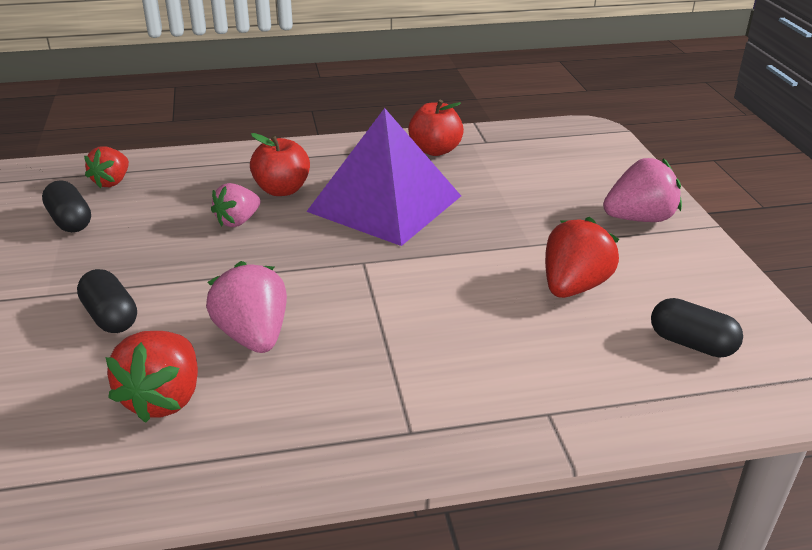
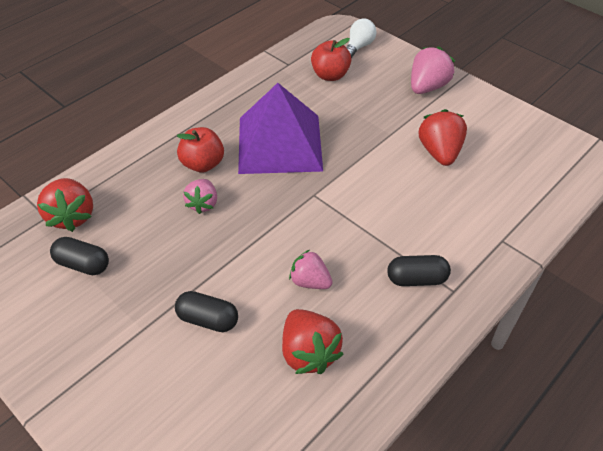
camera: 35 degrees left, 15 degrees up
red strawberry [84,147,129,188] -> red strawberry [37,178,93,232], size x1.50
pink strawberry [206,261,287,353] -> pink strawberry [289,250,333,289], size x0.66
red apple [408,100,464,156] -> red apple moved to [311,38,351,81]
black capsule [651,298,743,358] -> black capsule moved to [387,255,451,286]
none -> white light bulb [346,18,377,58]

